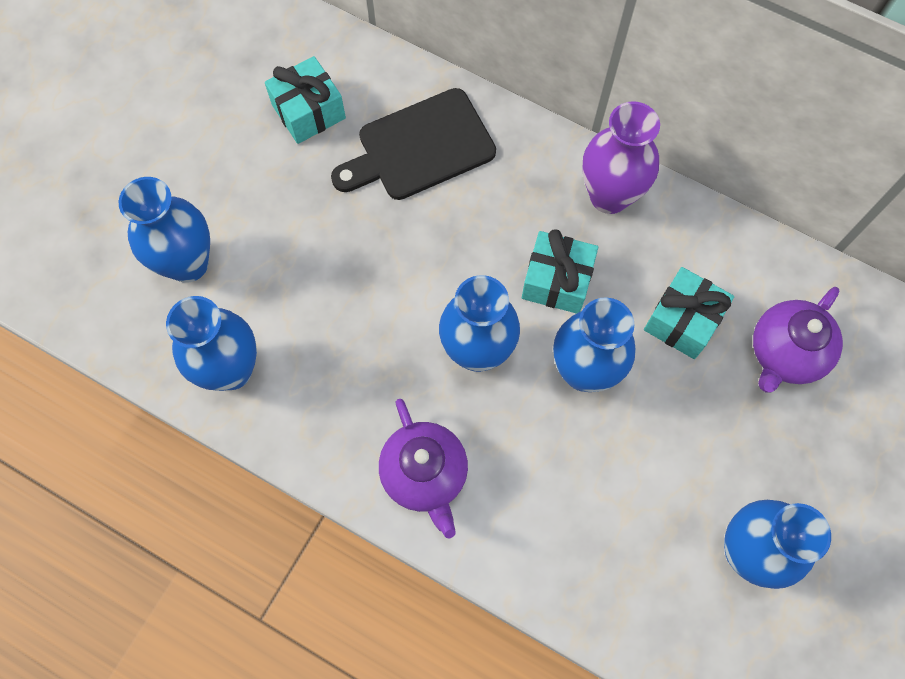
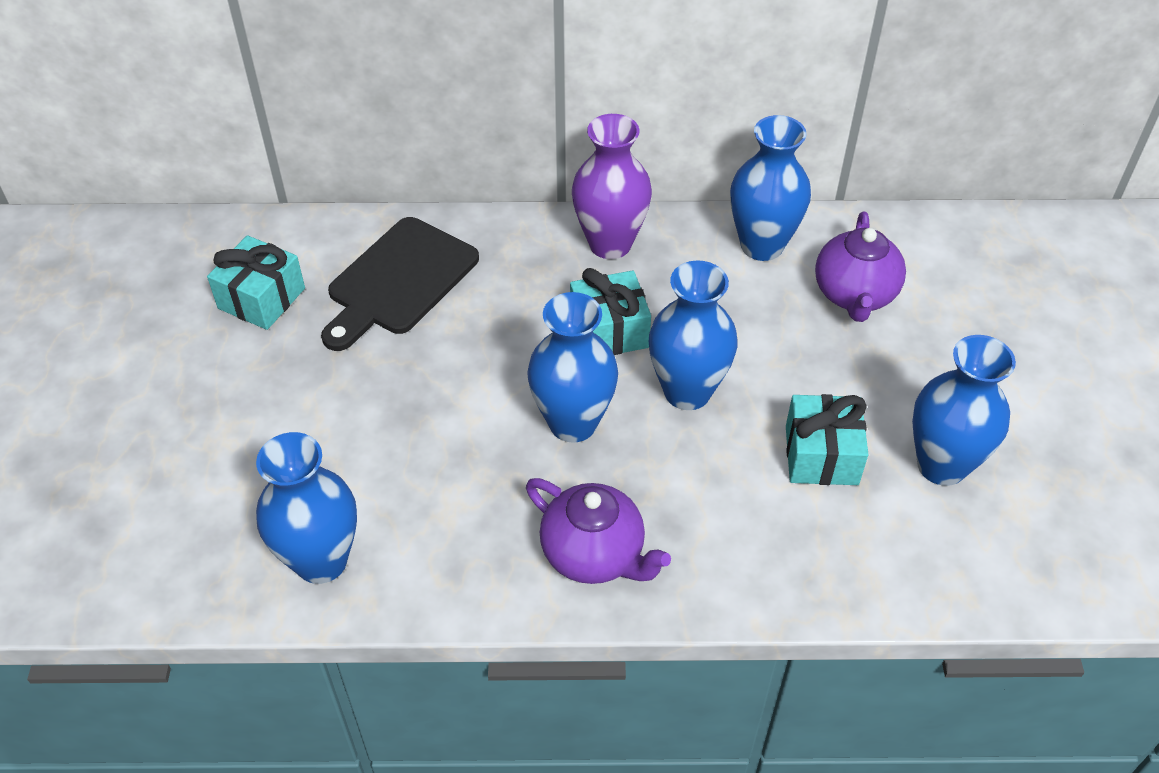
camera: 30 degrees left, 20 degrees down
blue vase [119,177,210,283] -> blue vase moved to [730,115,811,261]
turquoise gift [644,267,734,359] -> turquoise gift moved to [786,394,869,485]

